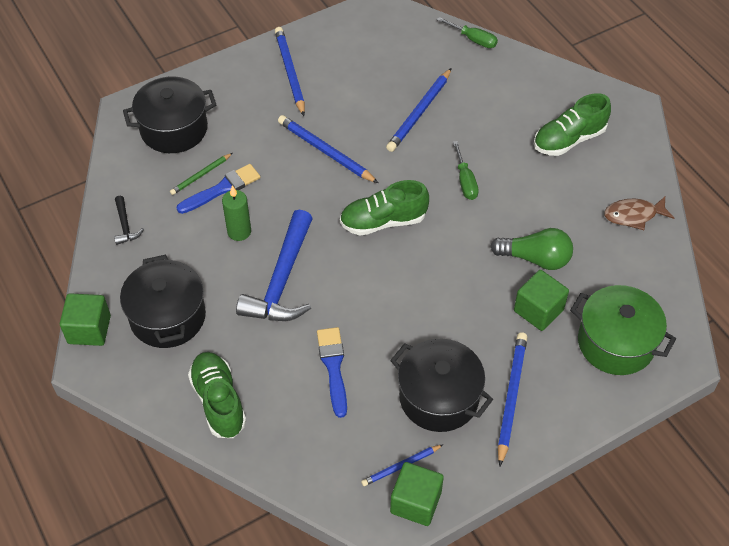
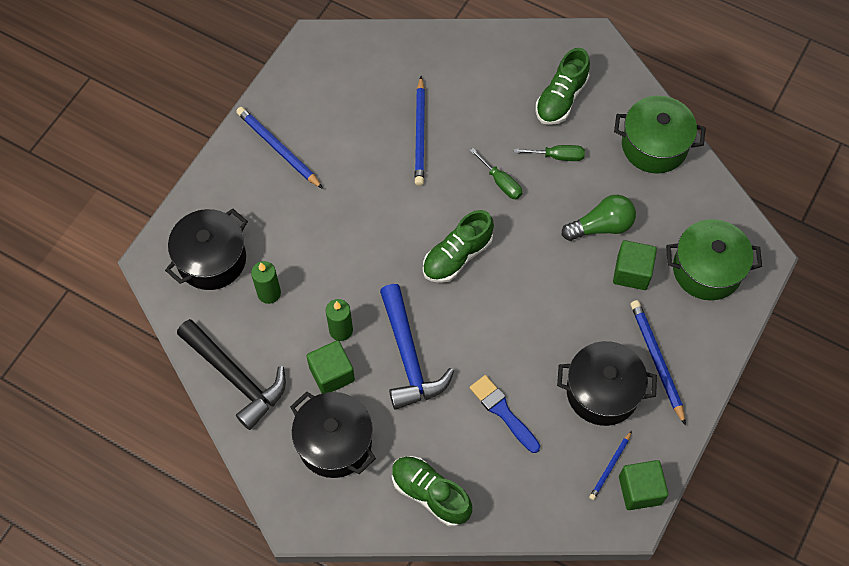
camera: 30 degrees left, 10 degrees up
green cube [60,293,111,346] -> green cube moved to [307,340,355,394]
black hammer [114,196,144,245] -> black hammer [177,319,286,430], size x2.25
green pencil [170,153,232,195] -> green candle [251,261,281,304]
blue brush [177,164,260,214] -> none
blue pencil [278,115,378,183] -> none
green screwdriver [437,17,498,48] -> green screwdriver moved to [514,145,585,161]
brown fish [604,197,674,230] -> green pot [614,96,706,173]

